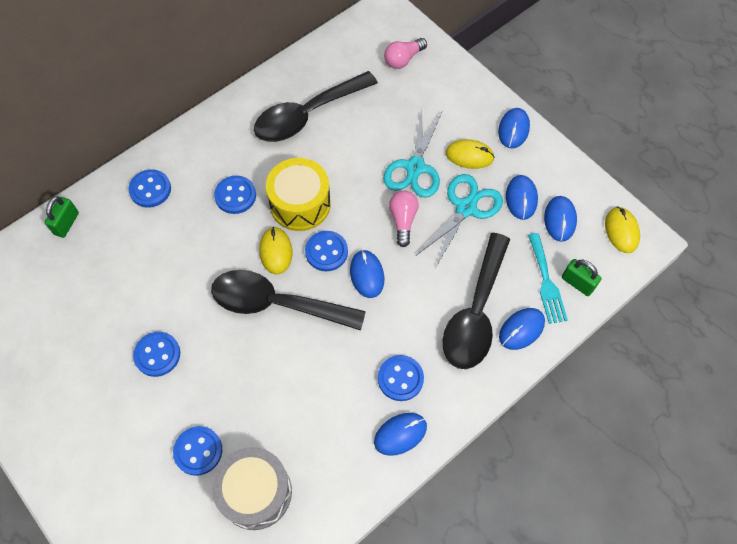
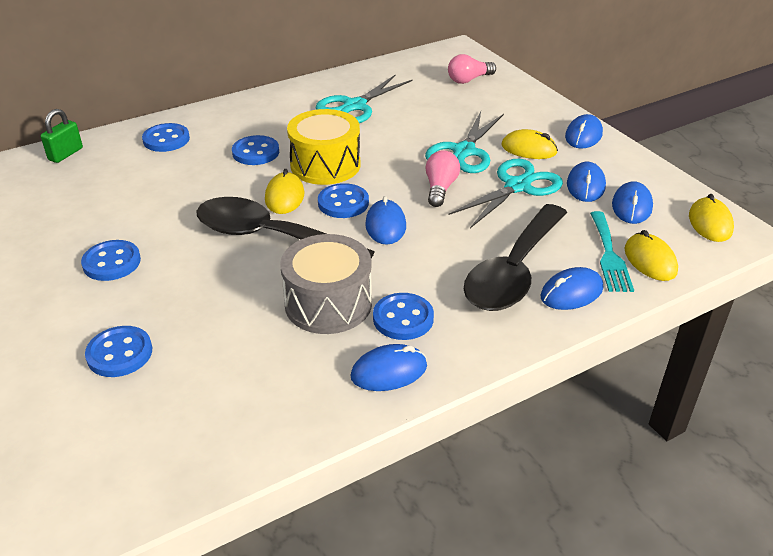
camera: 10 degrees right, 25 degrees down
grey drum [212,447,292,530] -> grey drum moved to [280,234,372,334]
black spoon [254,71,378,142] -> turquoise scissors [316,74,413,123]
green padlock [562,259,602,296] -> yellow mouse [624,230,678,281]

